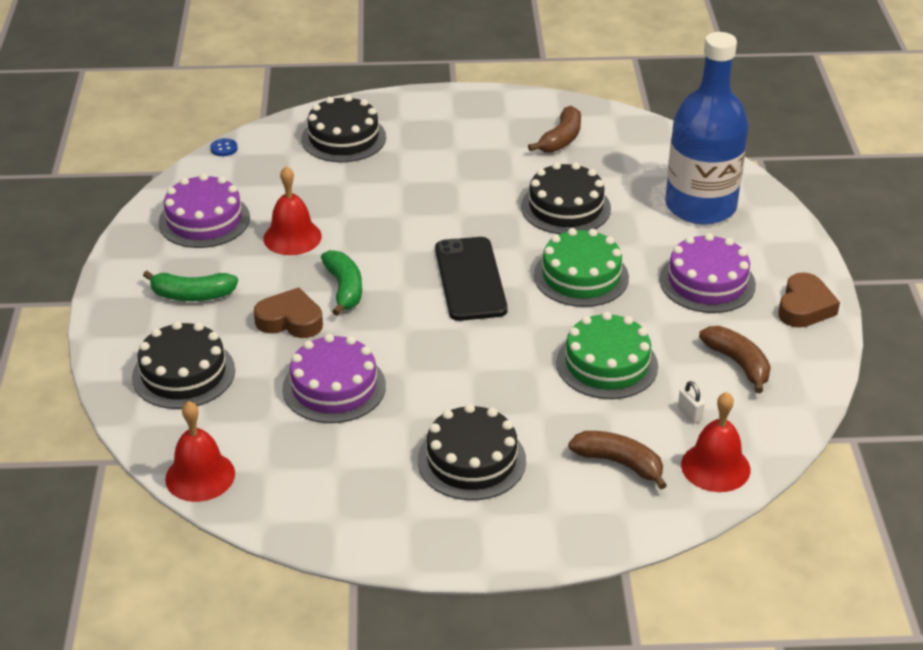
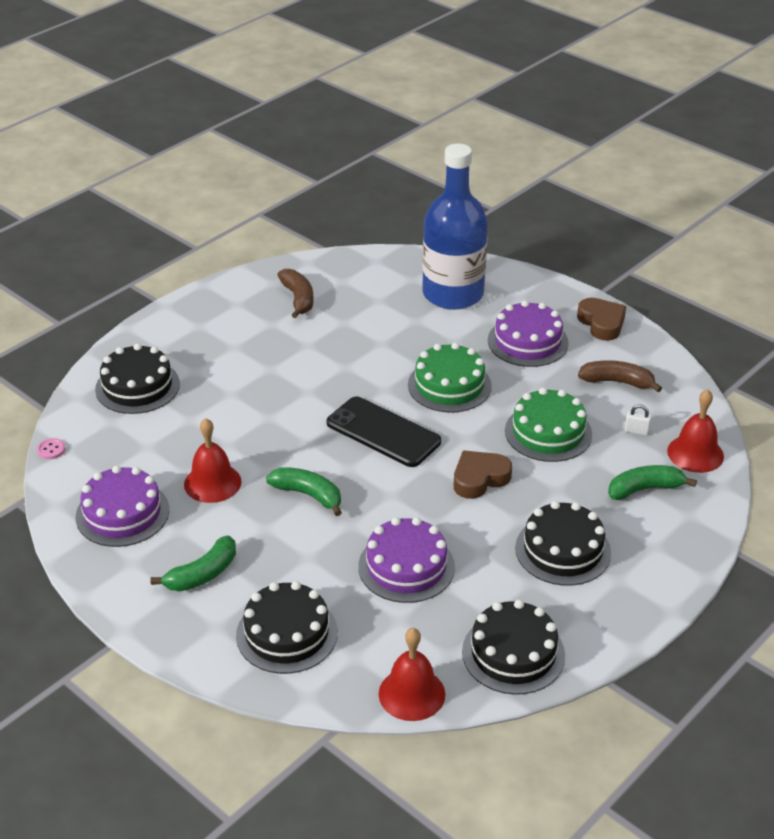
camera: 45 degrees left, 0 degrees up
blue button [210,138,238,156] -> pink button [37,438,66,459]
brown heart [254,288,323,338] -> brown heart moved to [454,451,512,499]
black cake [521,162,611,234] -> black cake moved to [462,600,565,695]
brown banana [568,431,667,489] -> green banana [608,465,697,500]

